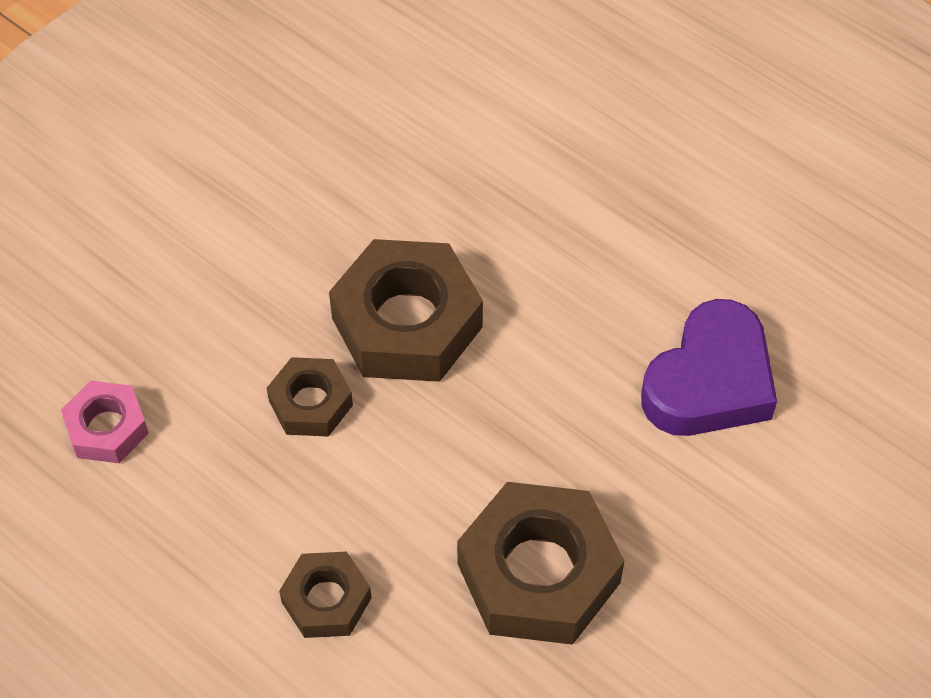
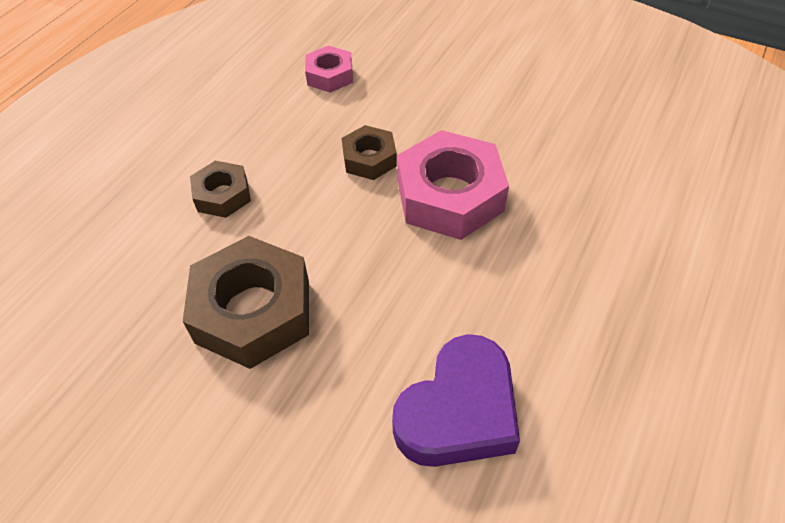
camera: 80 degrees right, 5 degrees down
brown nut [329,239,483,382] -> pink nut [397,130,509,240]
purple heart [641,299,777,436] -> purple heart turned 75 degrees counterclockwise [392,334,520,467]

